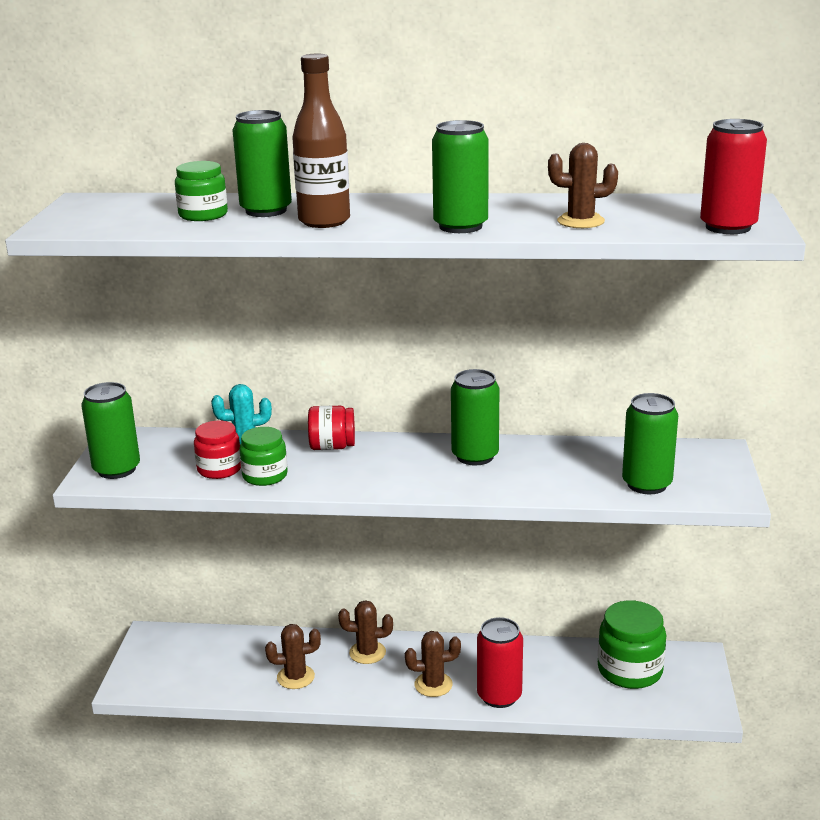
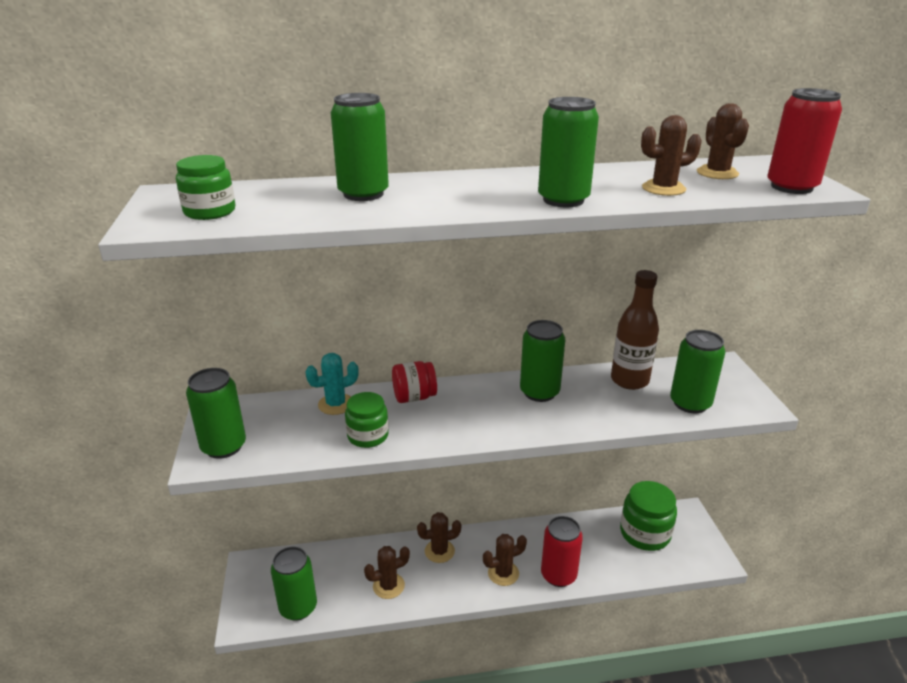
camera: 15 degrees left, 5 degrees up
green jar [175,161,228,221] -> green jar moved to [176,155,235,220]
red jar [194,421,241,479] -> none
brown bottle [292,54,350,228] -> brown bottle moved to [611,270,659,390]
none -> green can [271,547,317,621]
none -> brown cactus [697,103,749,179]

